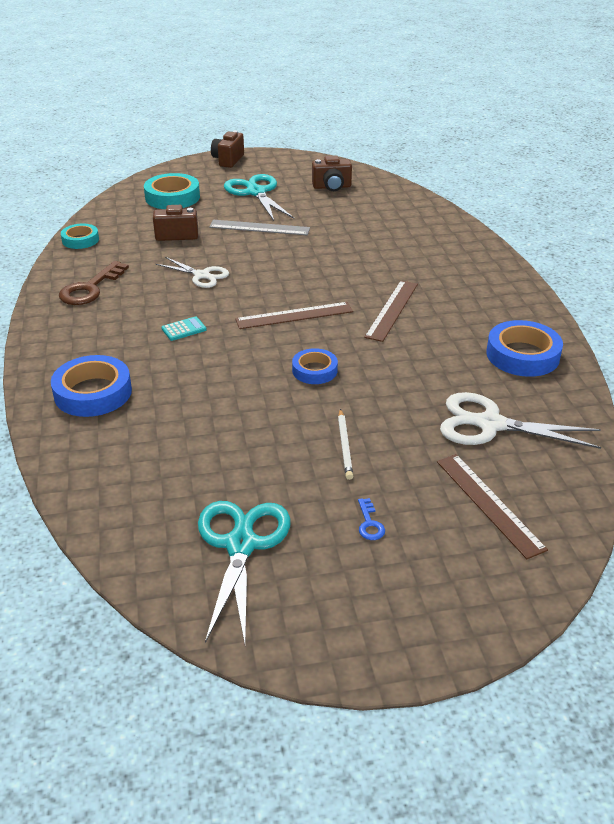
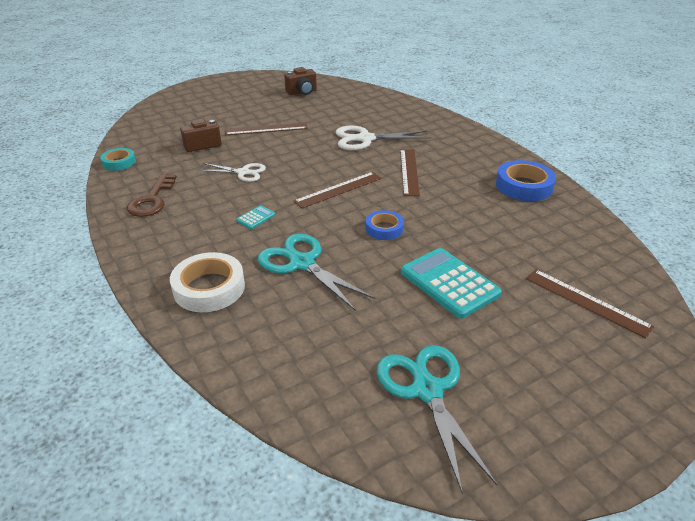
camera: 20 degrees left, 0 degrees up
blue tape [51,355,132,417] -> white tape [170,252,245,312]
turquoise tape [144,173,200,209] -> none
grey ruler [209,220,310,235] -> brown ruler [225,123,308,135]
brown camera [211,130,244,168] -> none
turquoise scissors [224,174,294,221] -> turquoise scissors moved to [258,234,375,311]
white pencil [338,409,353,480] -> turquoise calculator [401,248,502,319]
blue key [358,498,385,540] -> none
white scissors [440,392,601,449] -> white scissors moved to [336,126,431,150]

